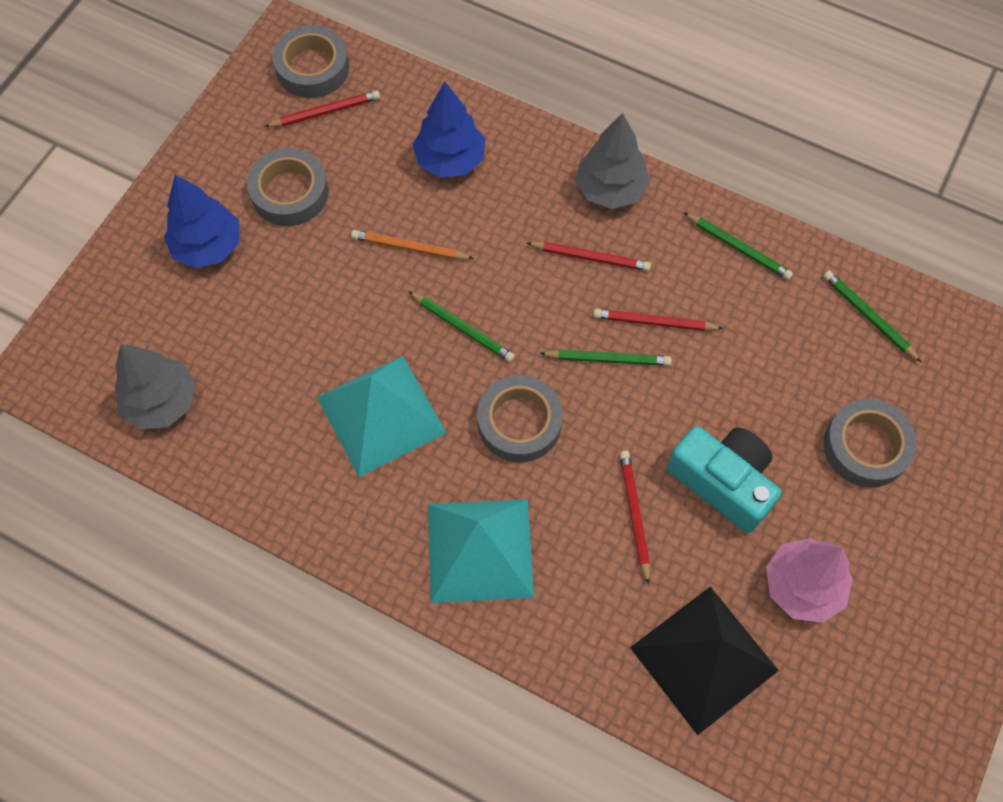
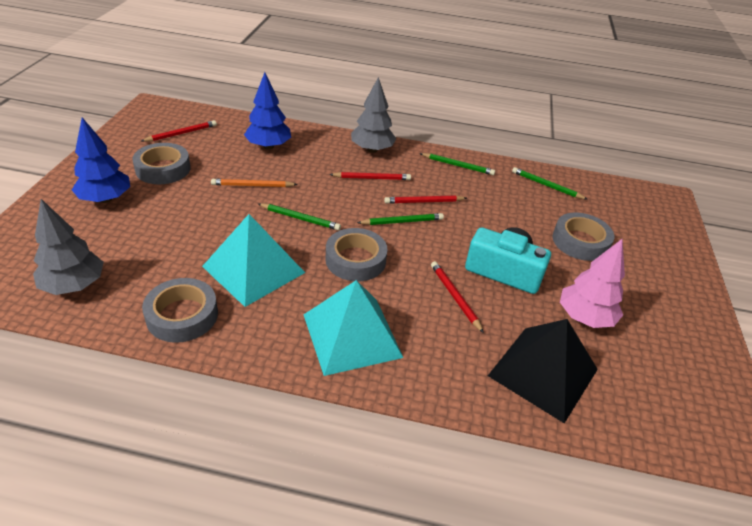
camera: 20 degrees left, 25 degrees down
grey tape [272,25,349,98] -> grey tape moved to [142,278,218,343]

